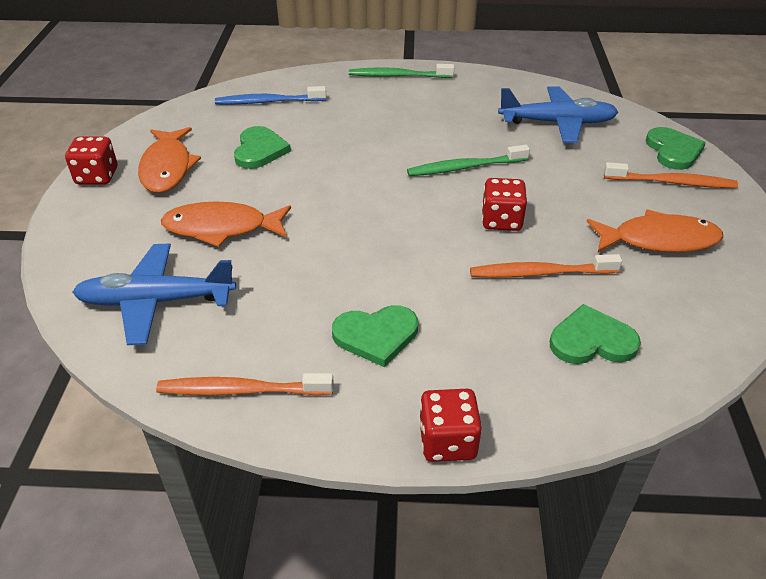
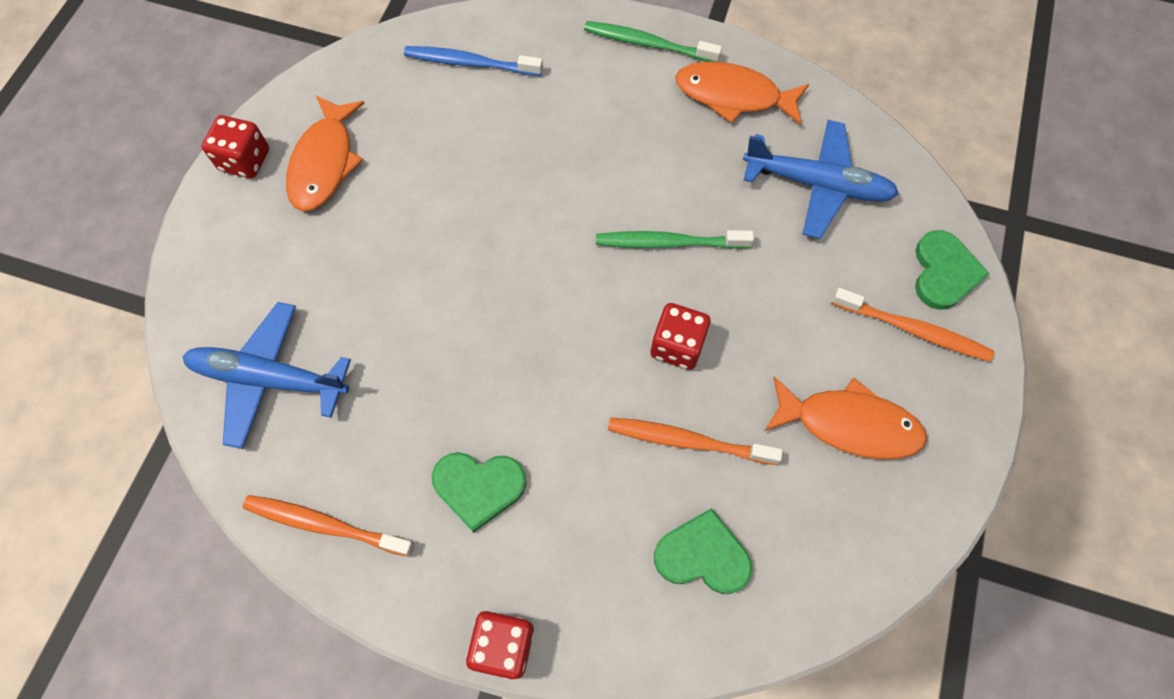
camera: 15 degrees right, 25 degrees up
orange fish [161,201,291,247] -> orange fish moved to [675,62,809,125]
green heart [234,126,291,169] -> none

